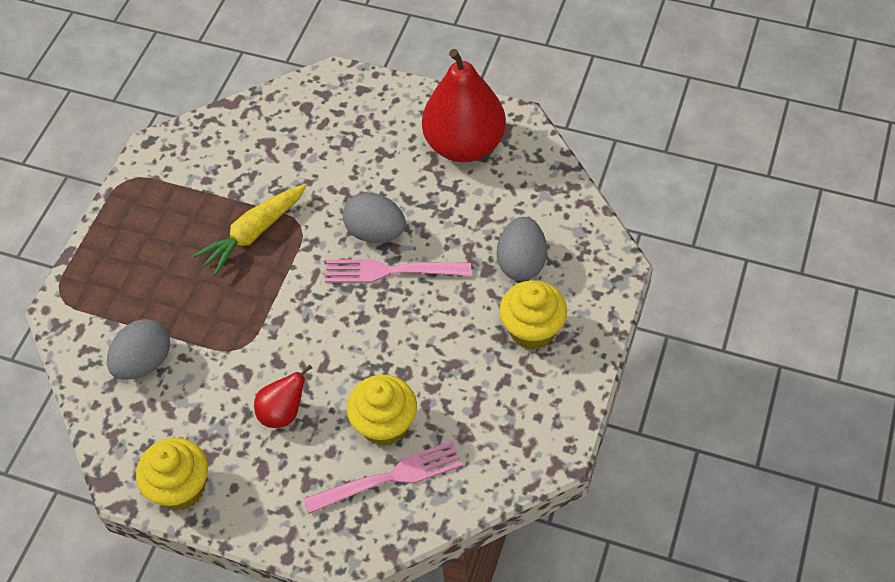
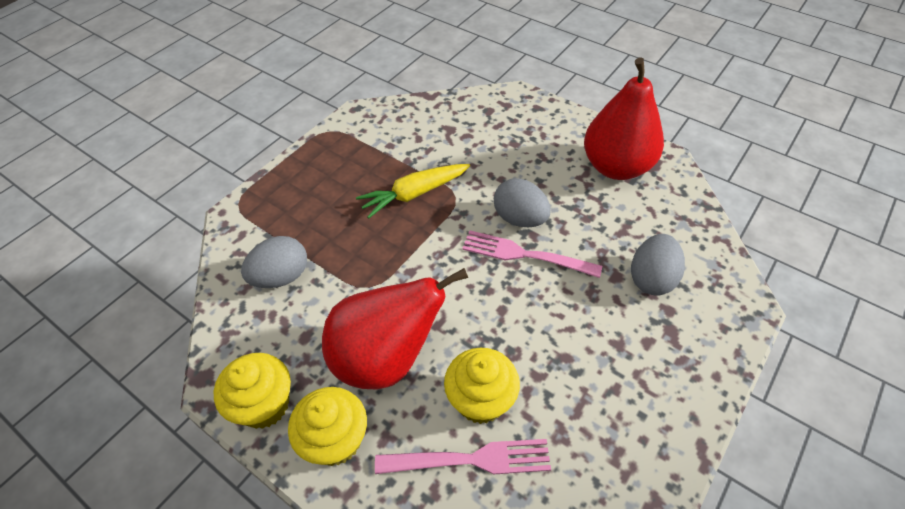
camera: 15 degrees right, 5 degrees down
red pear [254,365,312,428] -> red pear [322,268,468,389], size x2.08
yellow cupcake [499,280,567,350] -> yellow cupcake moved to [288,387,367,466]

